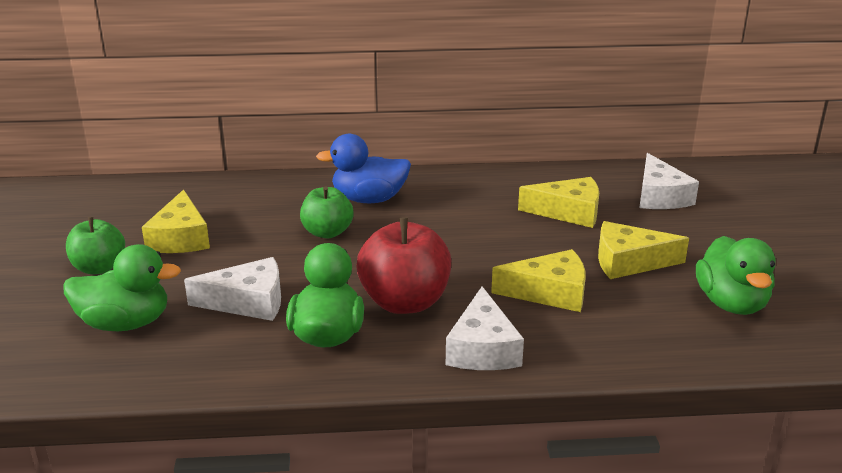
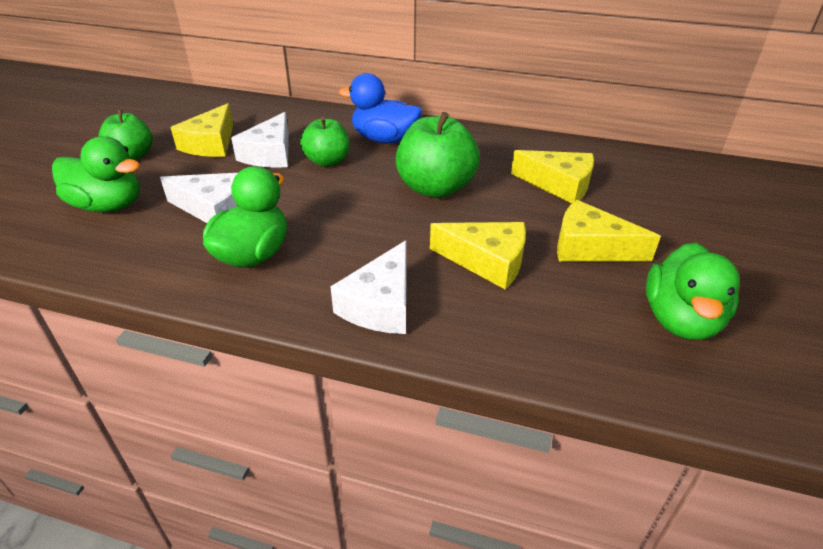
camera: 20 degrees right, 10 degrees up
red apple [356,217,451,314] -> none
white cheese [639,153,699,209] -> white cheese moved to [231,112,289,168]
none -> green apple [396,112,480,198]

